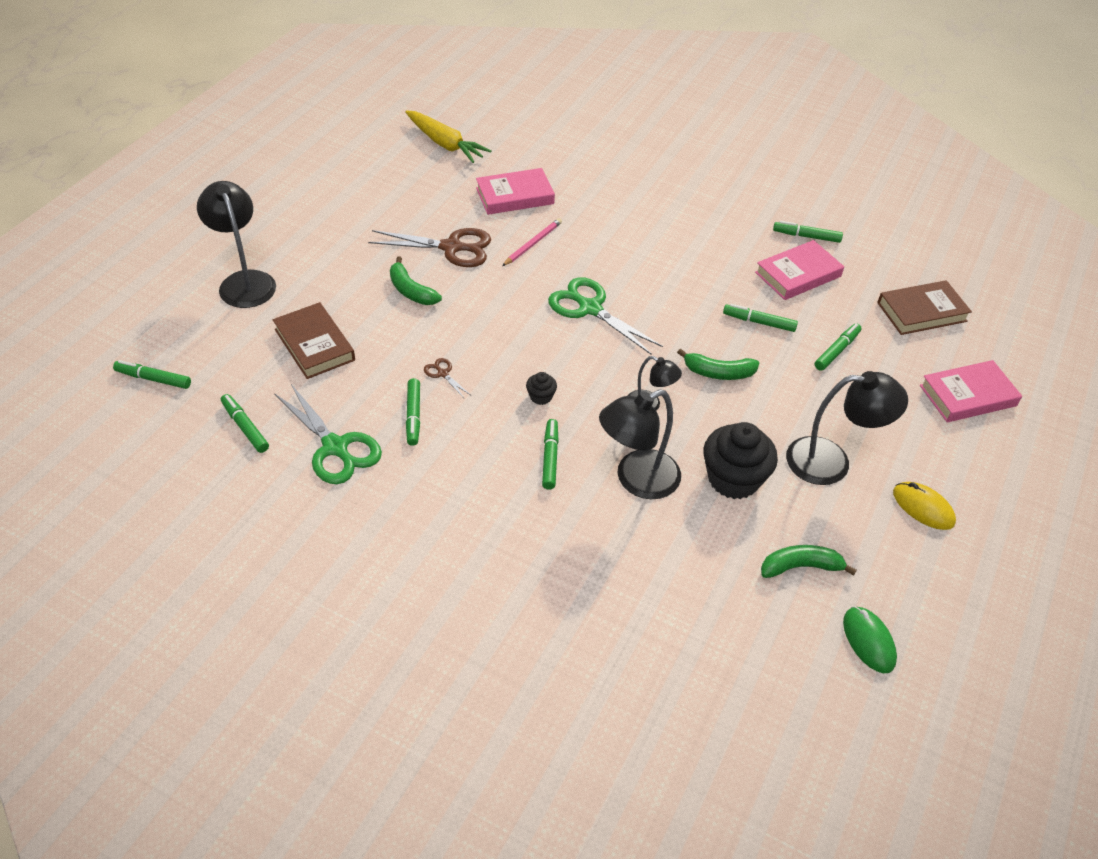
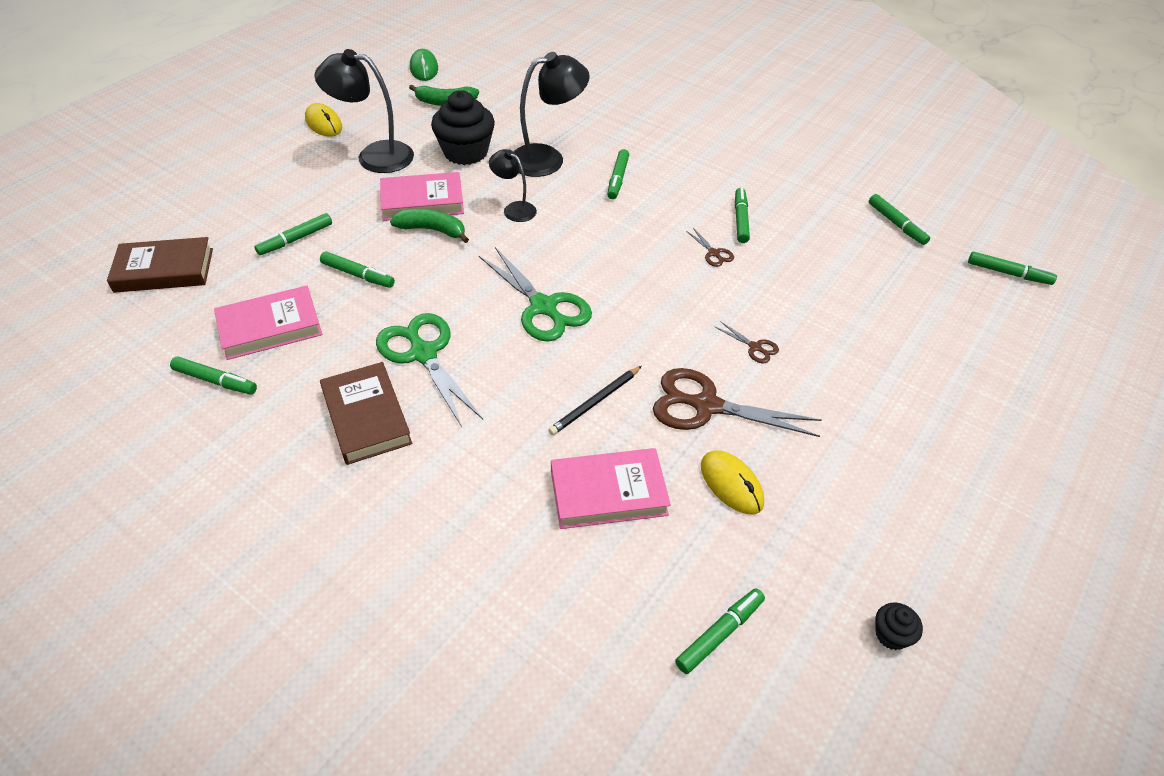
camera: 170 degrees left, 0 degrees up
black lamp [197,181,276,308] -> none
brown book [273,302,355,379] -> brown book moved to [320,362,412,465]
green scissors [274,384,382,484] -> green scissors moved to [376,313,483,427]
green banana [390,257,442,305] -> brown scissors [715,321,779,363]
yellow carrot [405,110,492,163] -> green marker [675,588,765,674]
pink pencil [502,218,562,266] -> black pencil [548,366,642,435]
black cupcake [526,372,557,405] -> black cupcake moved to [875,603,923,650]
pink book [920,360,1022,422] -> pink book moved to [380,172,464,221]
none -> yellow mouse [701,450,764,515]

